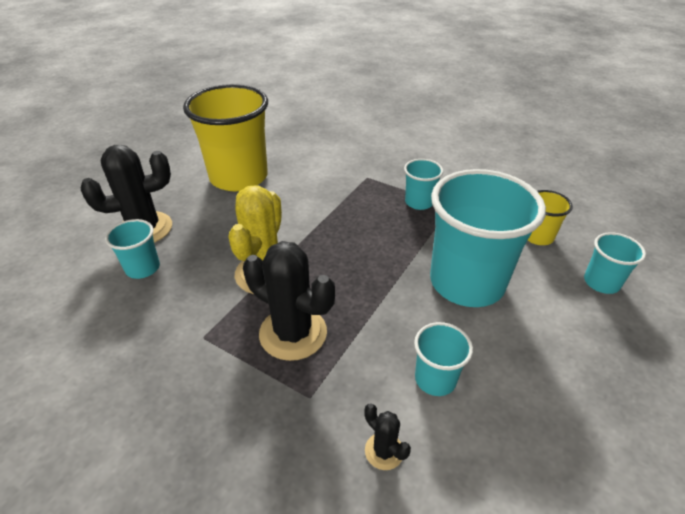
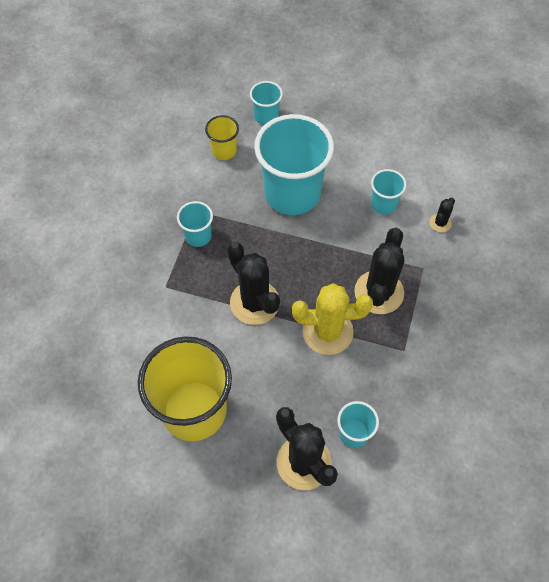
camera: 105 degrees left, 20 degrees up
none -> black cactus [227,242,280,325]

